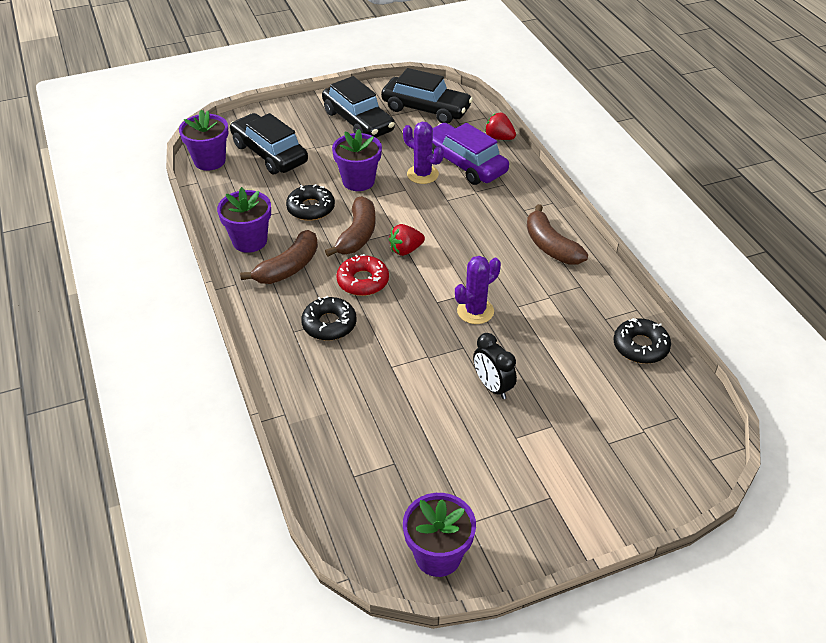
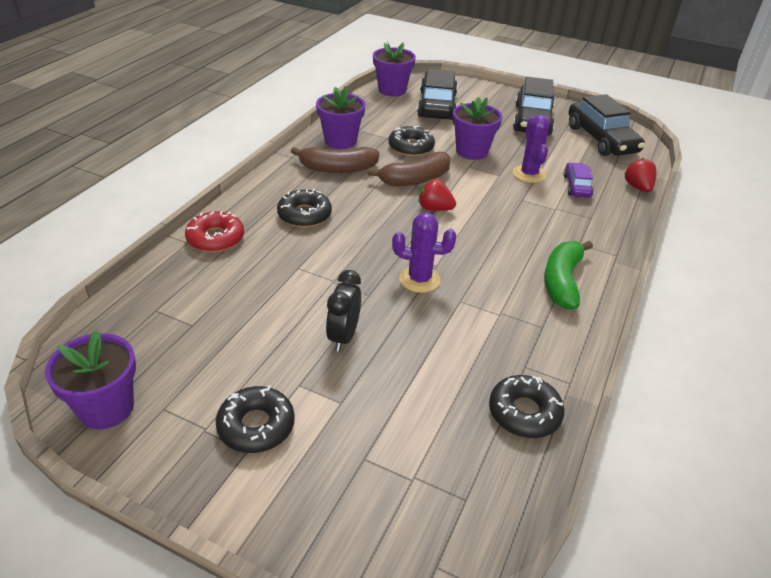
camera: 45 degrees right, 5 degrees down
red donut [336,254,389,296] -> red donut moved to [185,211,244,252]
purple car [432,123,509,185] -> purple car [564,163,593,198], size x0.53
brown banana [527,204,588,264] -> green banana [544,241,593,309]
none -> black donut [216,386,295,453]

